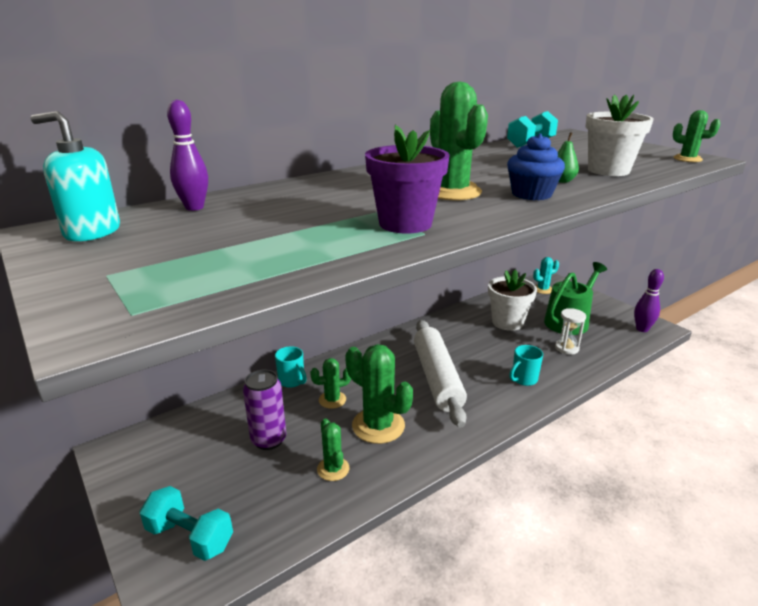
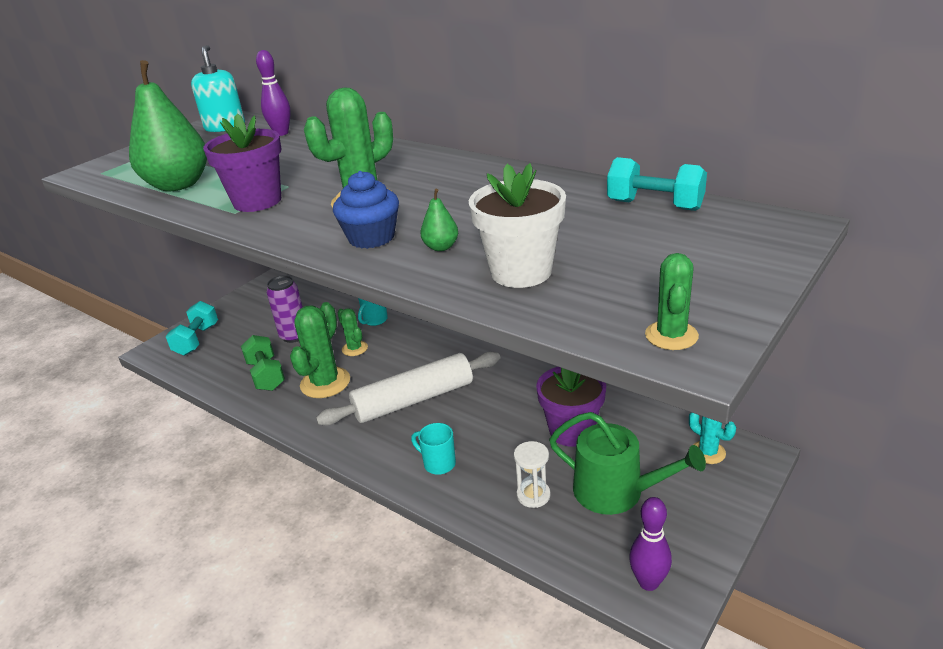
camera: 75 degrees right, 5 degrees up
green cactus [317,418,350,481] -> green dumbbell [241,335,285,391]
white flower pot [488,269,537,331] -> purple flower pot [536,367,606,447]
none -> green pear [129,60,207,191]

